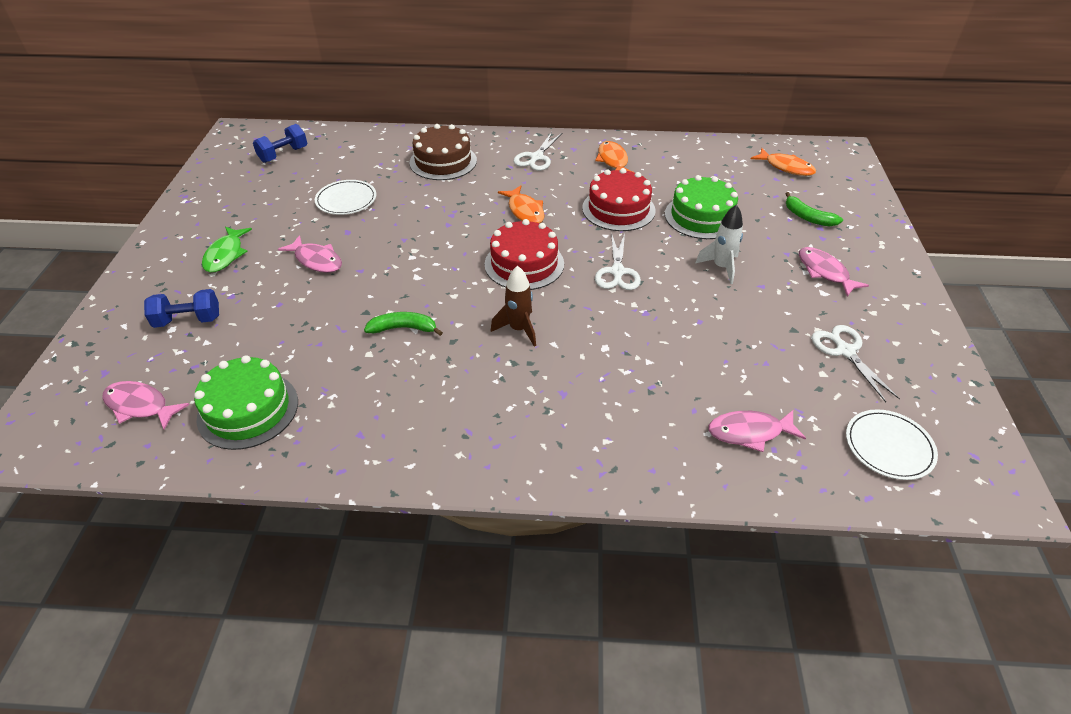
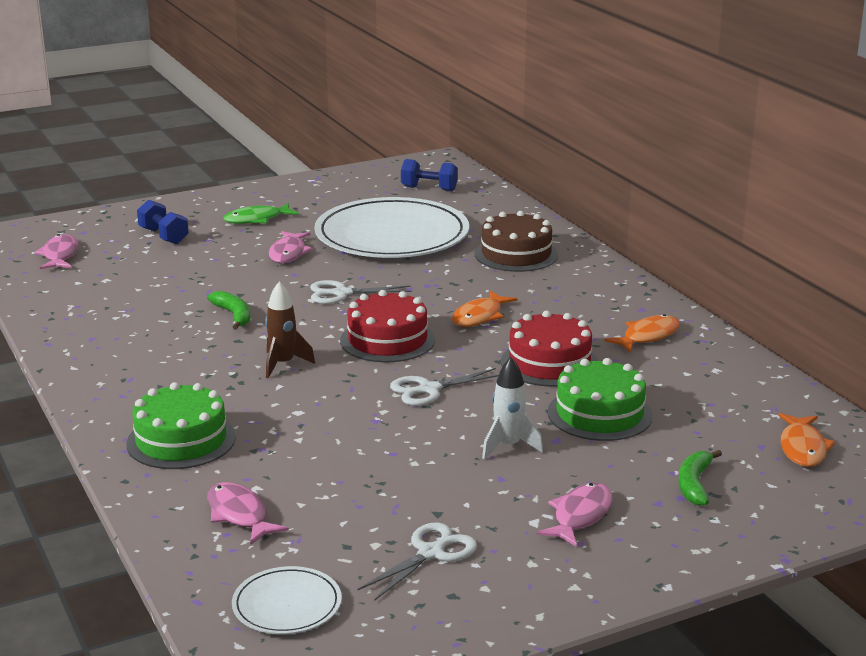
camera: 60 degrees right, 20 degrees down
green cake [194,355,298,450] -> green cake moved to [127,382,236,469]
white plate [315,180,376,215] -> white plate [314,197,469,258], size x2.25
white scissors [513,132,562,171] -> white scissors moved to [310,280,412,304]

